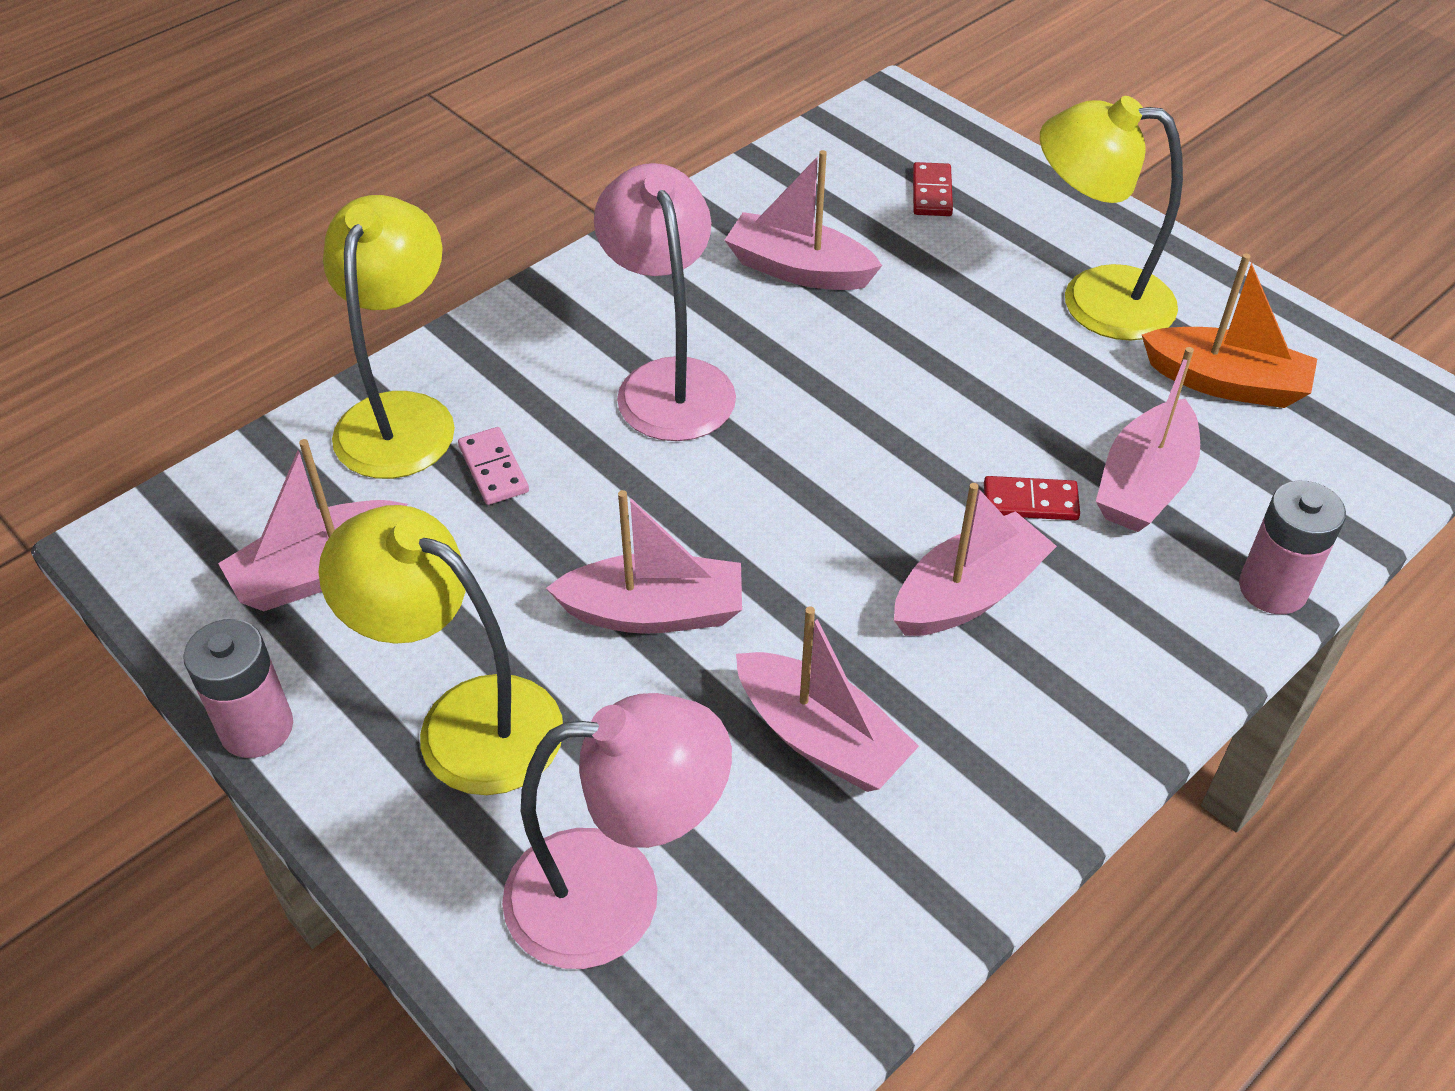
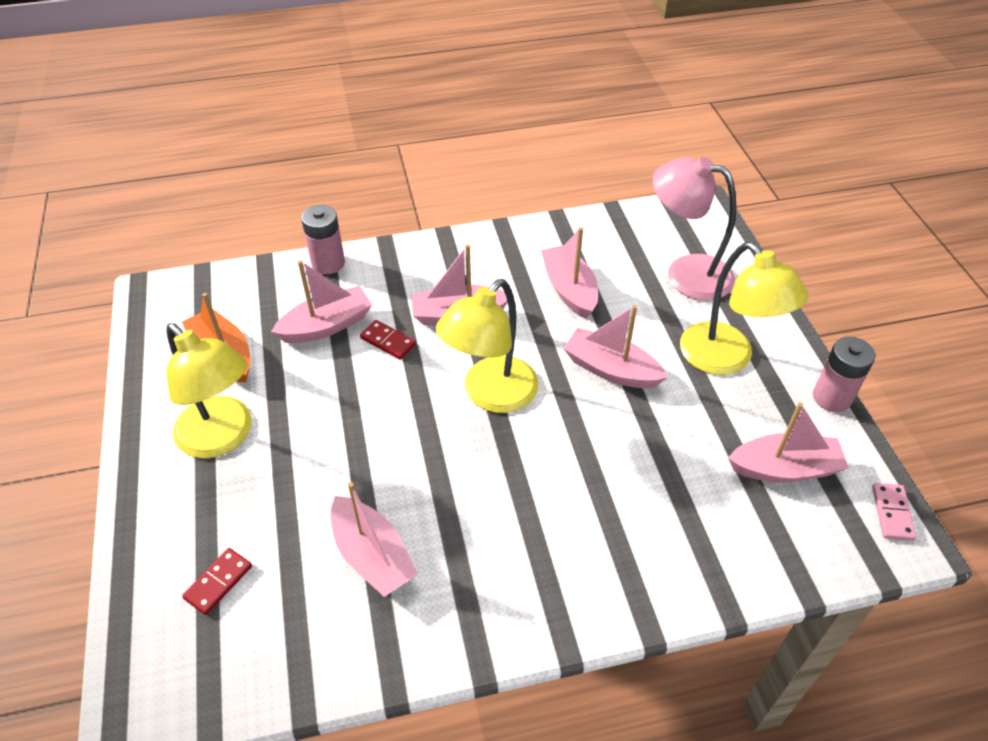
camera: 150 degrees left, 0 degrees up
yellow lamp [323,195,455,479] -> yellow lamp moved to [436,279,538,413]
pink domino [458,427,529,505] -> pink domino moved to [872,483,917,541]
pink lamp [594,163,736,441] -> none

